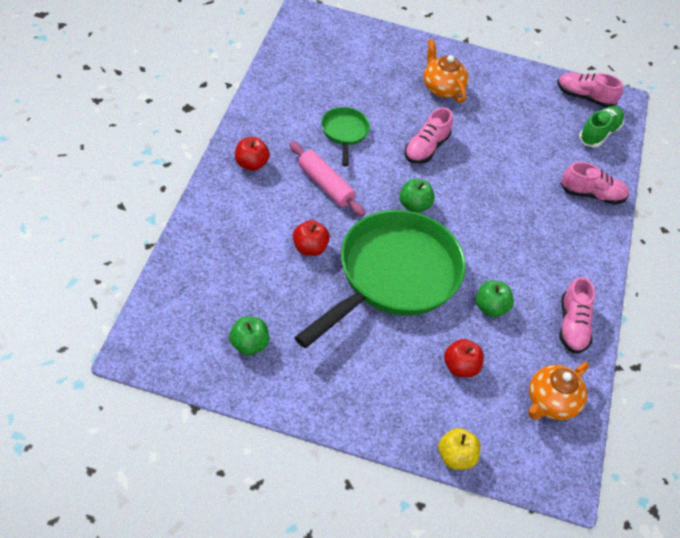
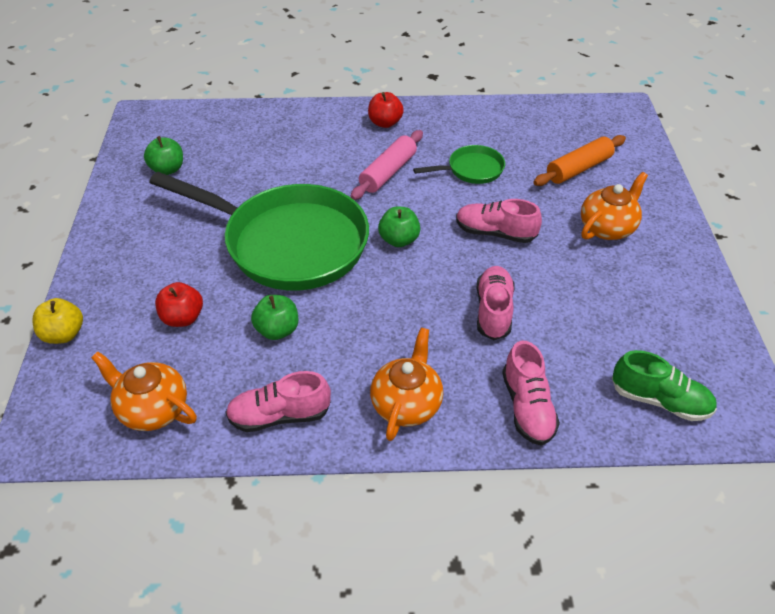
camera: 80 degrees right, 5 degrees down
red apple [293,220,330,256] -> none
pink shoe [557,72,623,108] -> pink shoe moved to [476,266,515,340]
none -> orange teapot [370,328,443,441]
none -> orange rolling pin [533,135,626,186]

